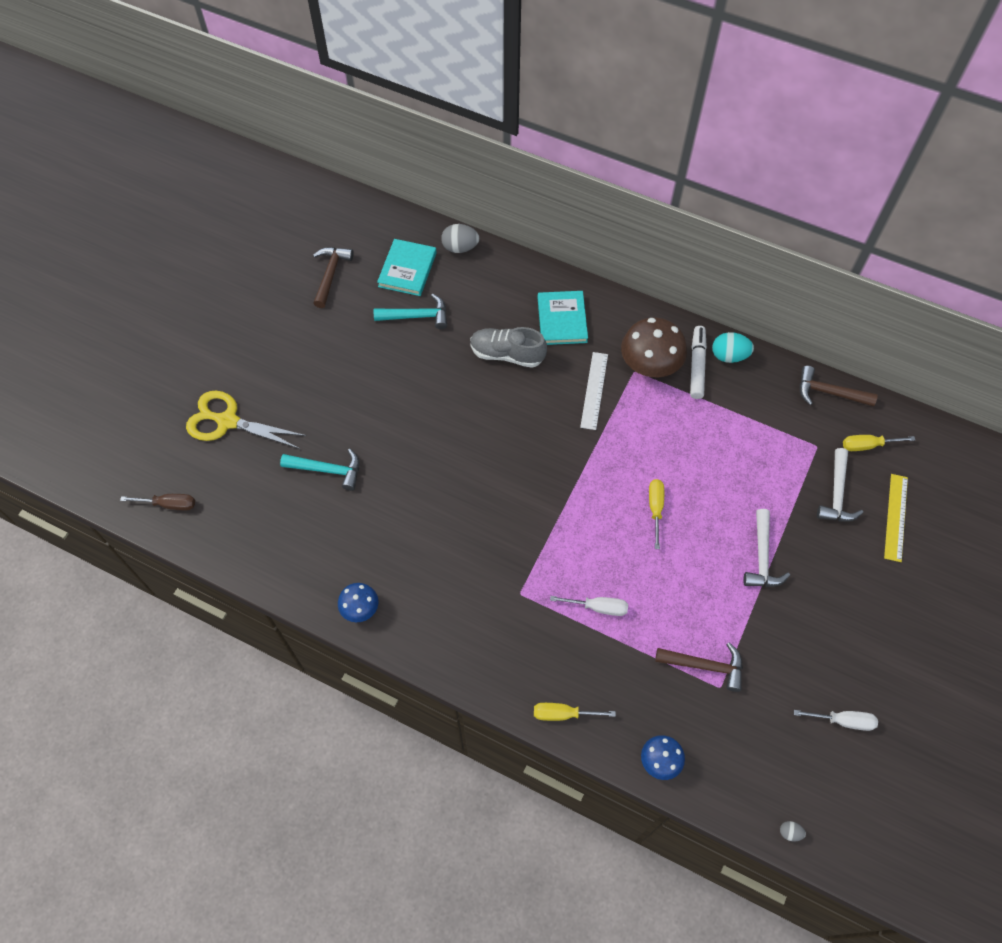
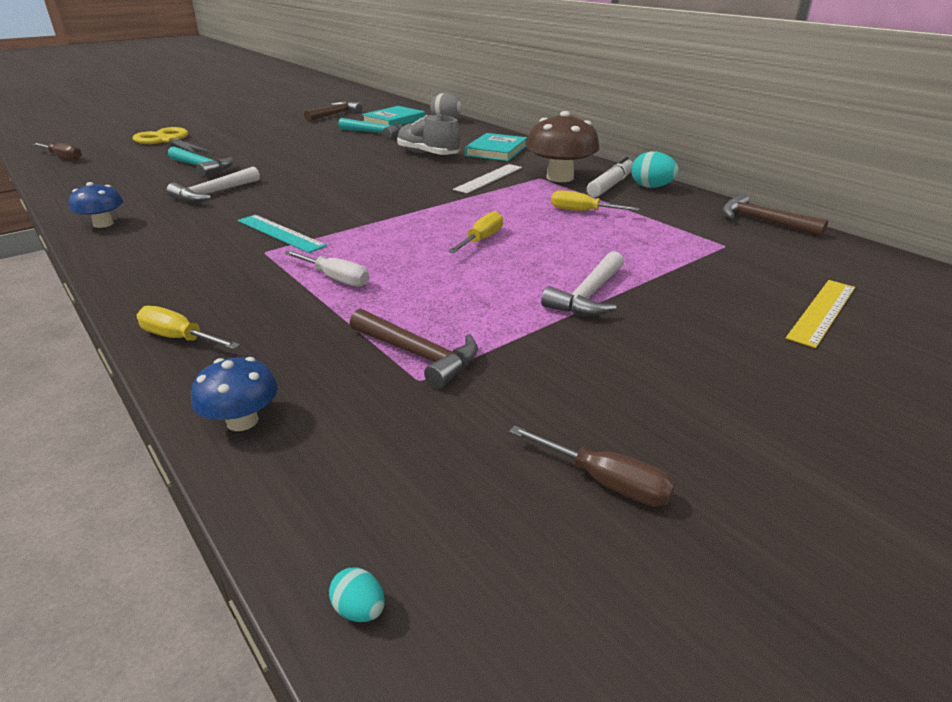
camera: 25 degrees right, 30 degrees down
grey egg [780,821,806,841] -> turquoise egg [329,567,385,622]
white screwdriver [794,710,878,731] -> brown screwdriver [509,425,675,507]
white hammer [817,448,864,522] -> white hammer moved to [167,167,260,202]
yellow screwdriver [843,435,915,451] -> yellow screwdriver moved to [551,190,640,211]
none -> turquoise ruler [238,215,327,253]

